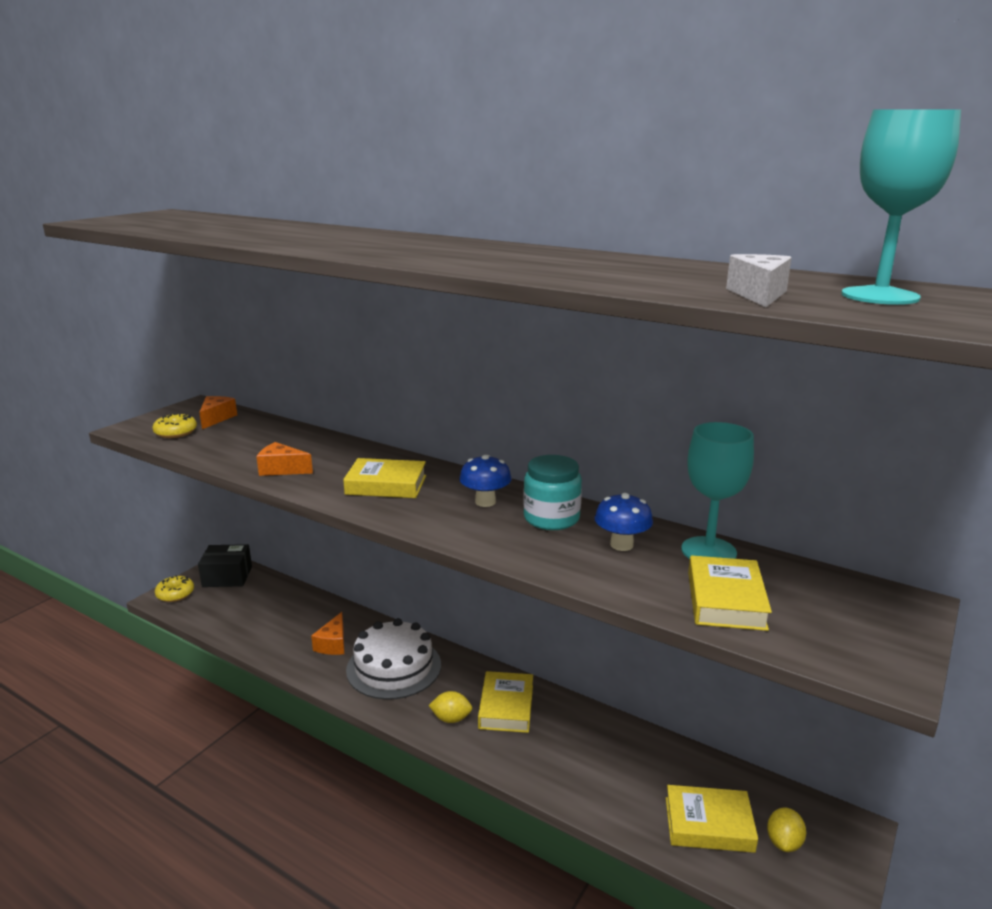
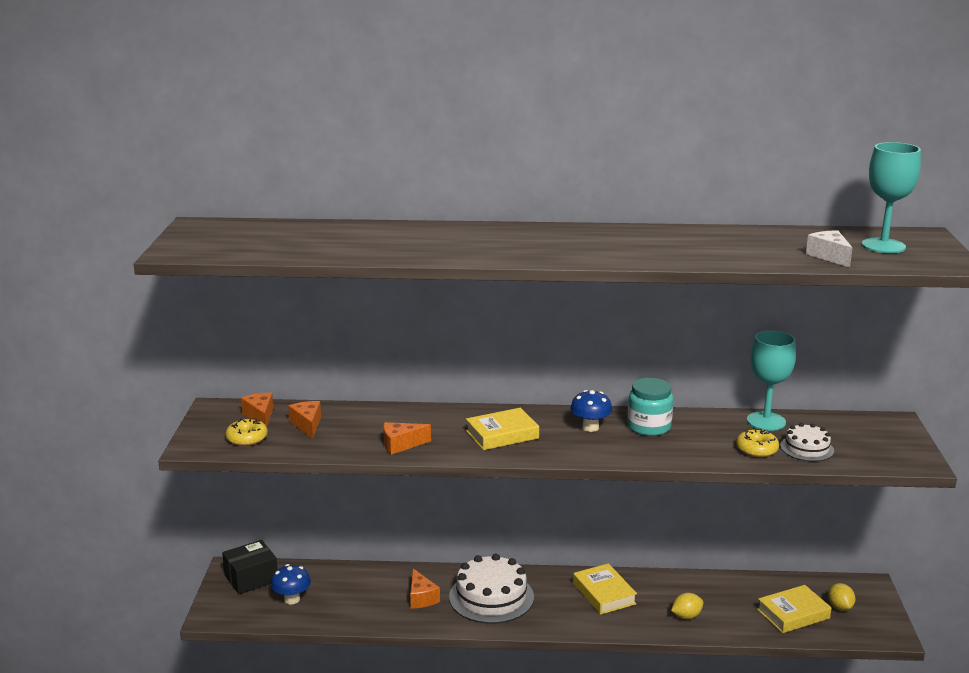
camera: 30 degrees left, 0 degrees up
yellow donut [155,575,194,602] -> yellow donut moved to [736,428,779,457]
yellow lemon [428,691,472,723] -> yellow lemon moved to [671,593,704,619]
blue mushroom [595,493,653,551] -> blue mushroom moved to [271,564,311,604]
yellow book [688,555,772,631] -> white cake [780,423,834,462]
none -> orange cheese [288,401,321,439]

